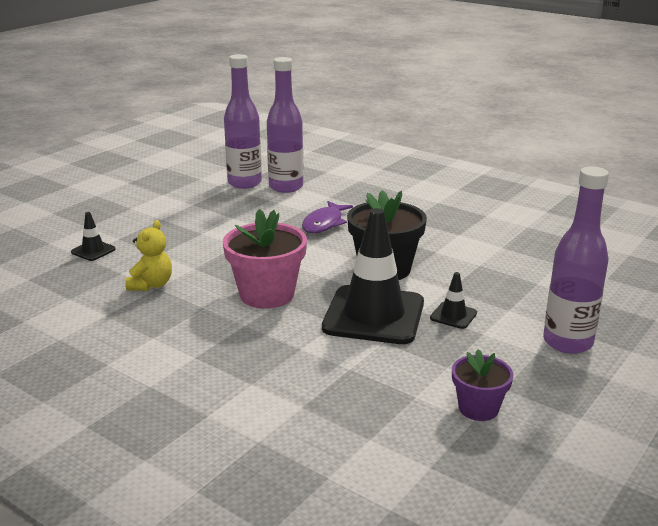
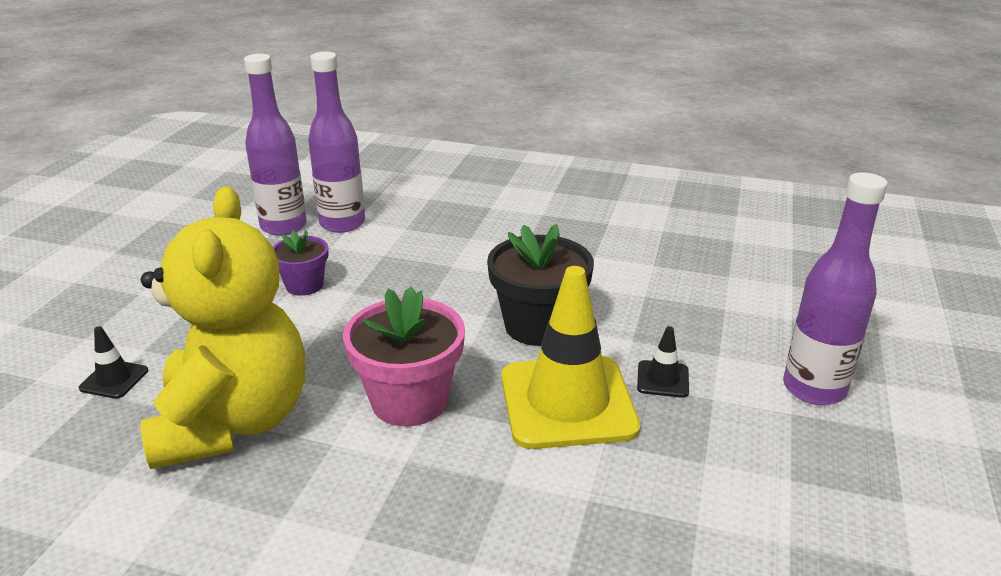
camera: 20 degrees left, 5 degrees up
yellow teddy bear [125,220,172,291] -> yellow teddy bear [141,186,305,469], size x2.40
purple fish [302,201,353,233] -> none
black traffic cone [322,208,424,344] -> yellow traffic cone [501,266,640,449]
purple flower pot [452,349,513,421] -> purple flower pot moved to [273,230,328,296]

